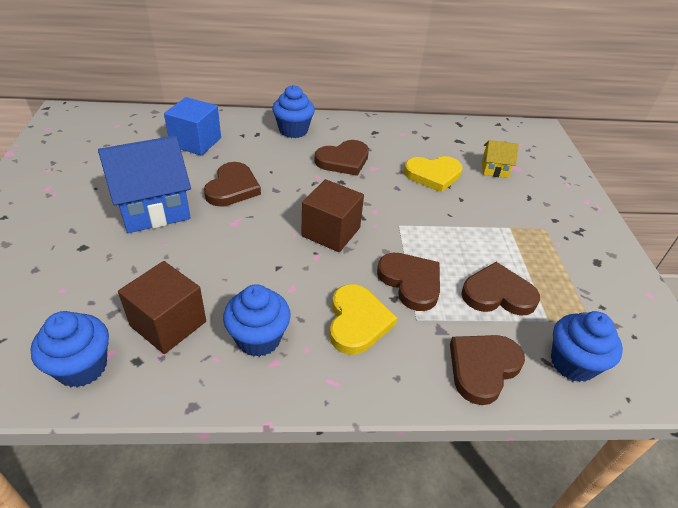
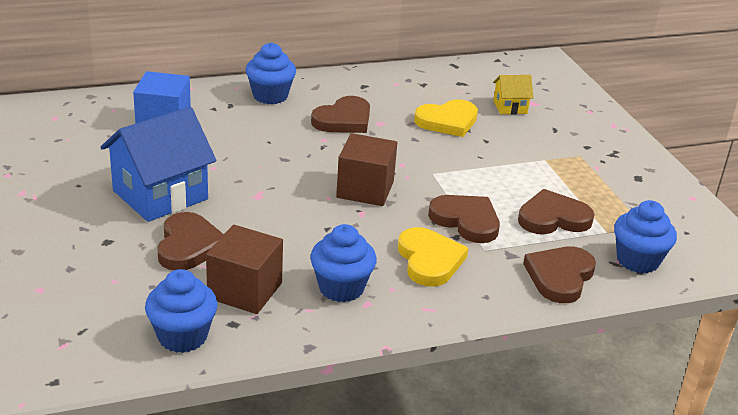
camera: 15 degrees left, 10 degrees down
brown heart [204,162,261,207] -> brown heart moved to [157,212,224,270]

